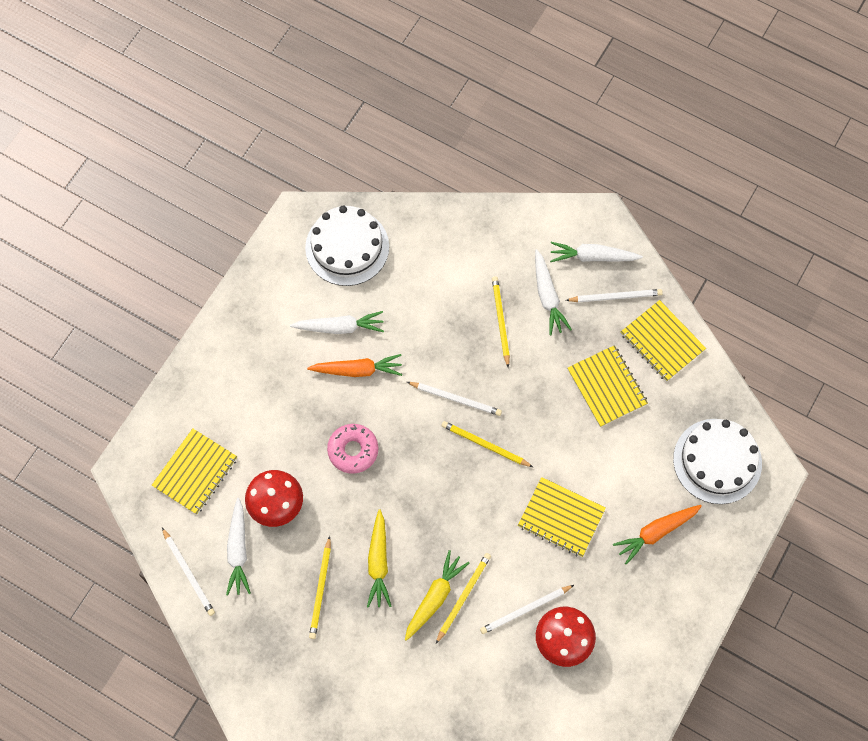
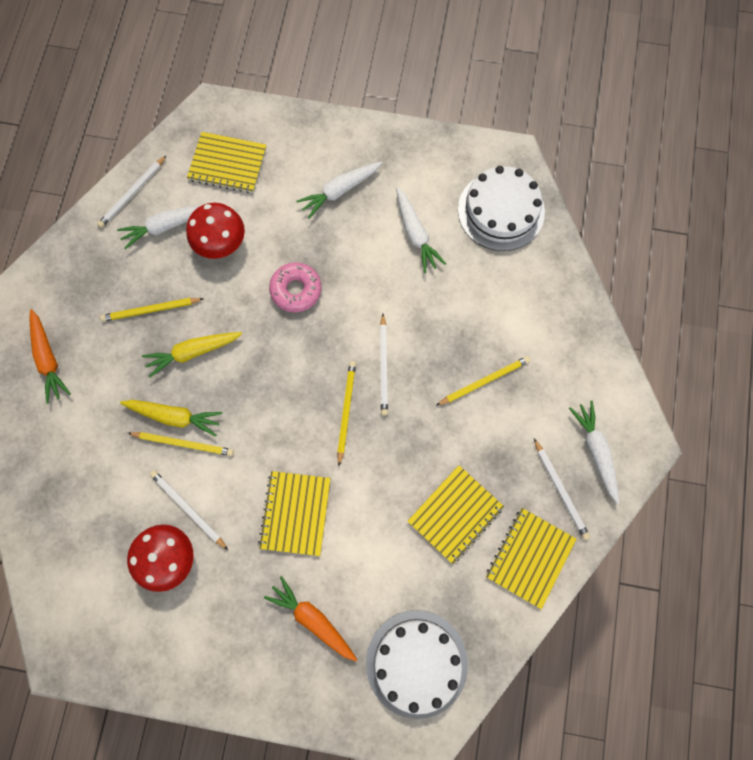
camera: 70 degrees right, 5 degrees up
orange carrot [307,354,402,377] -> orange carrot moved to [29,309,71,404]
white carrot [535,249,572,335] -> white carrot moved to [296,162,382,219]

